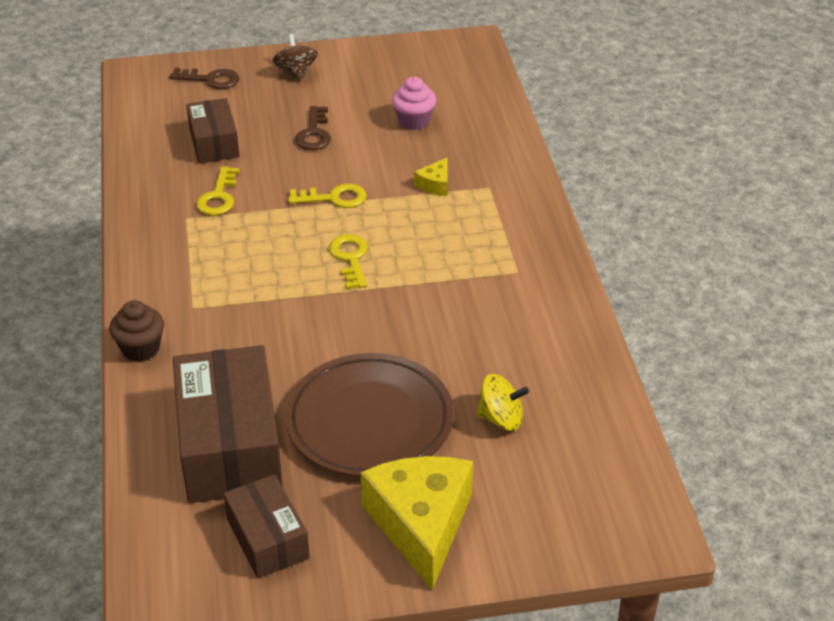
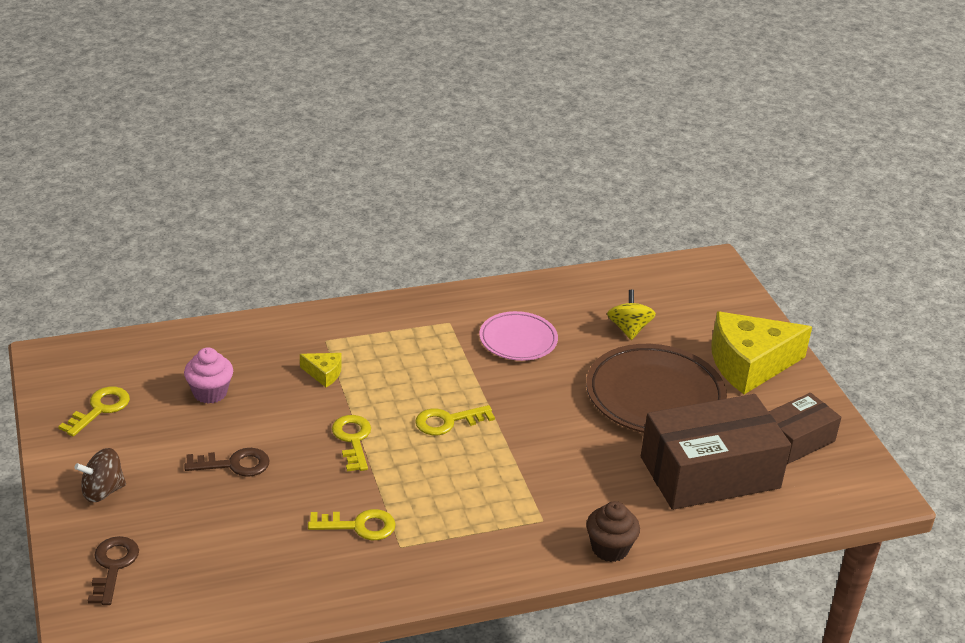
camera: 100 degrees left, 5 degrees down
brown box [186,98,240,163] -> none
none -> yellow key [58,387,130,437]
none -> pink plate [479,311,558,361]

